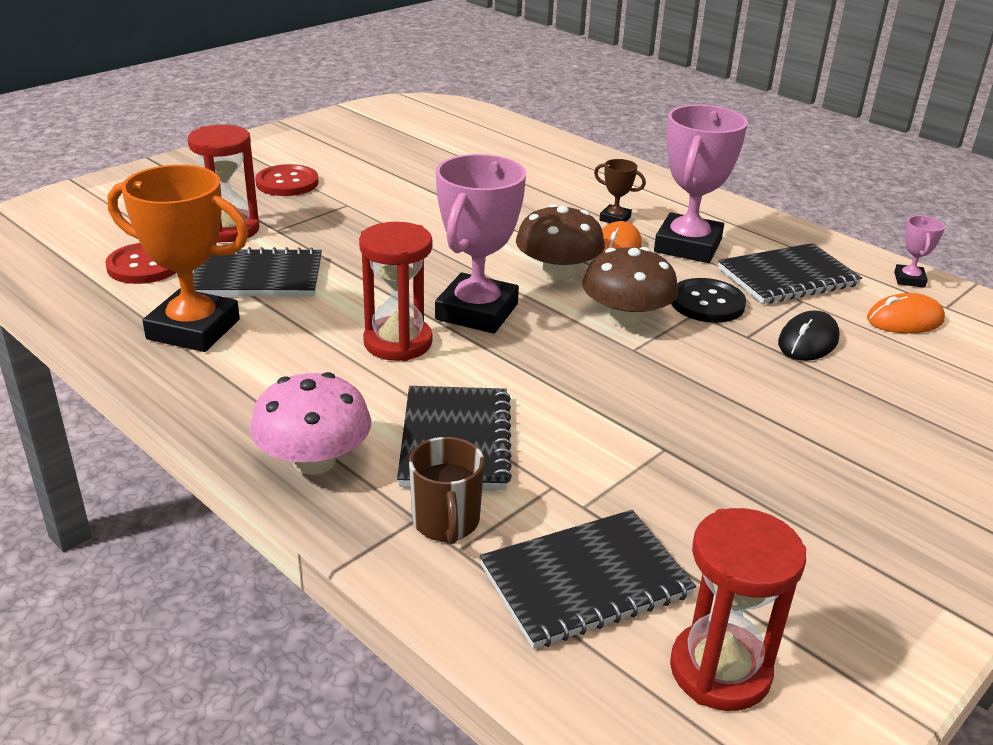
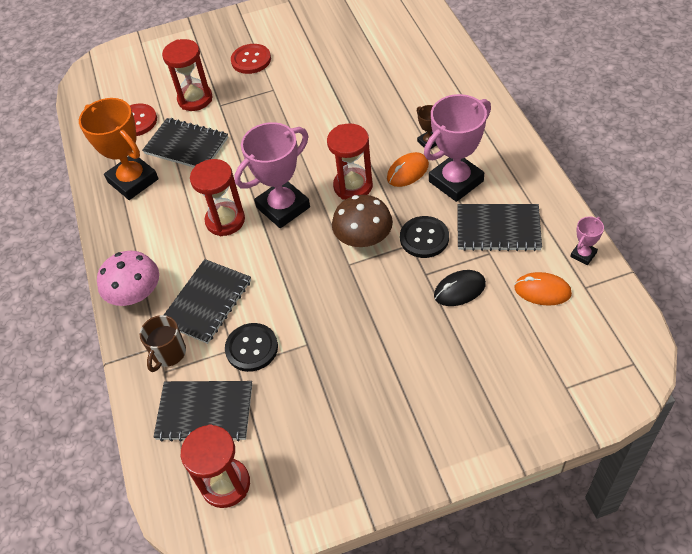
camera: 35 degrees right, 20 degrees up
brown mushroom [516,204,605,281] -> red hourglass [327,123,373,199]
none -> black button [225,323,278,372]

